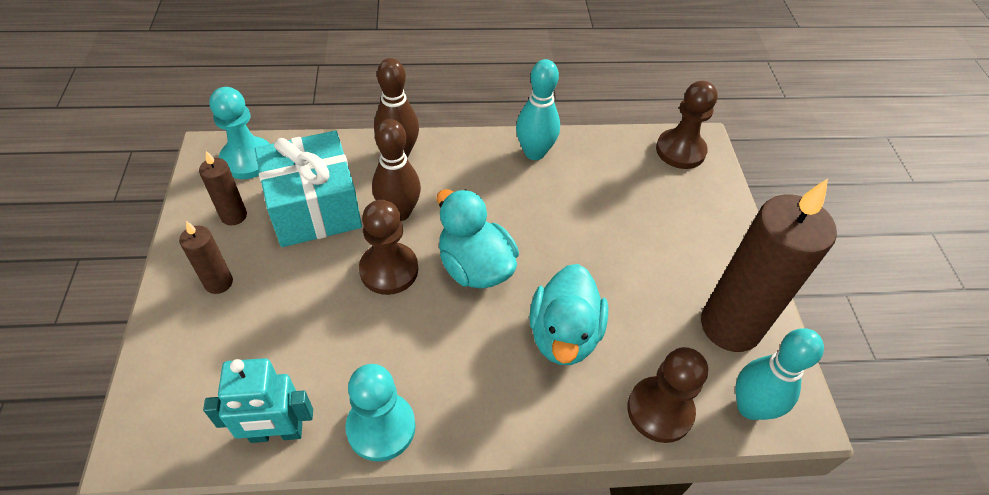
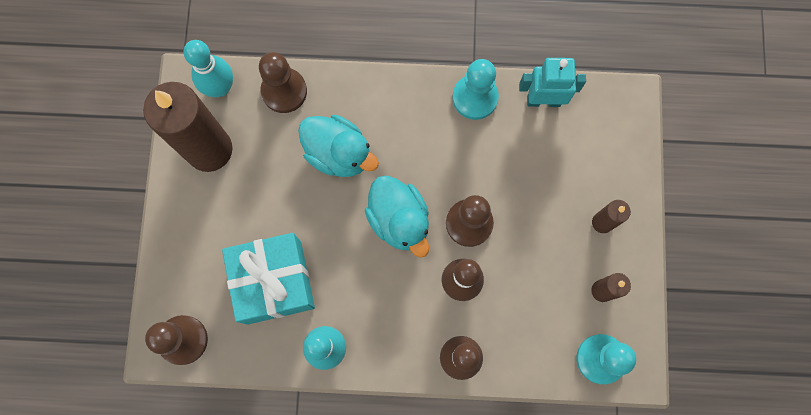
camera: 170 degrees left, 25 degrees up
turquoise gift [255,131,362,247] -> turquoise gift moved to [222,233,315,325]
turquoise duck [529,264,608,365] -> turquoise duck turned 105 degrees clockwise [298,115,379,177]

